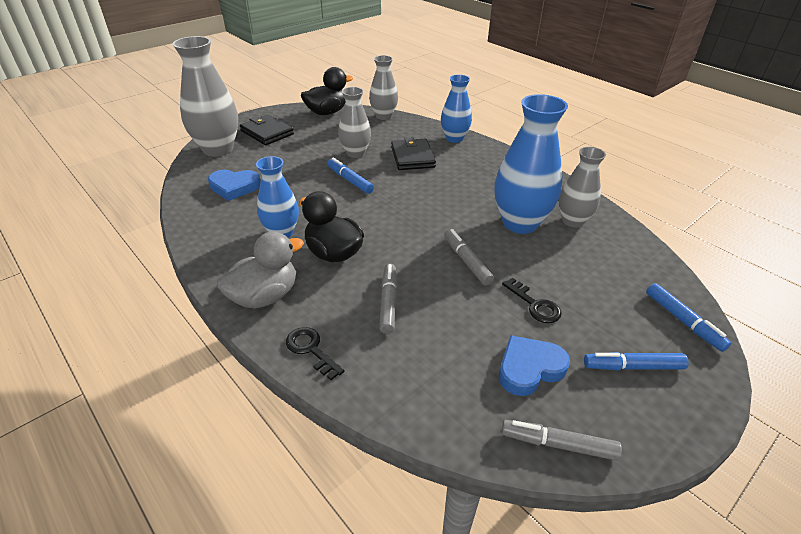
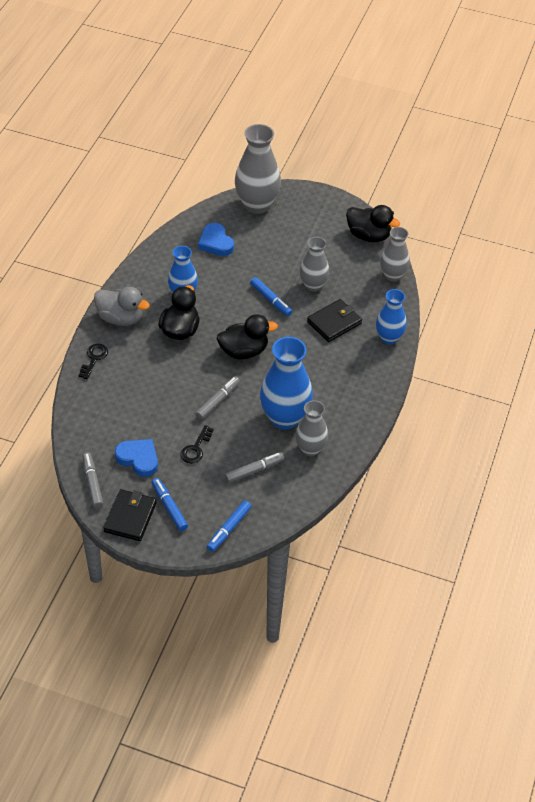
camera: 60 degrees right, 10 degrees up
black wallet [240,114,294,145] -> black wallet moved to [103,489,157,541]
blue marker [327,158,374,194] -> blue marker turned 120 degrees clockwise [250,277,292,316]
grey marker [379,264,397,334] -> grey marker moved to [225,452,285,483]
none -> black duck [217,314,278,360]

